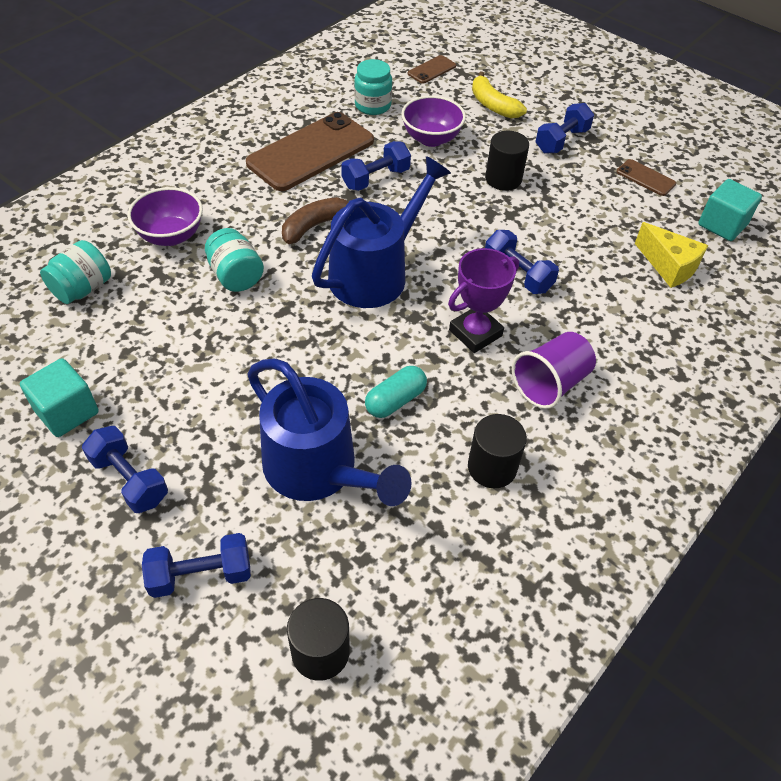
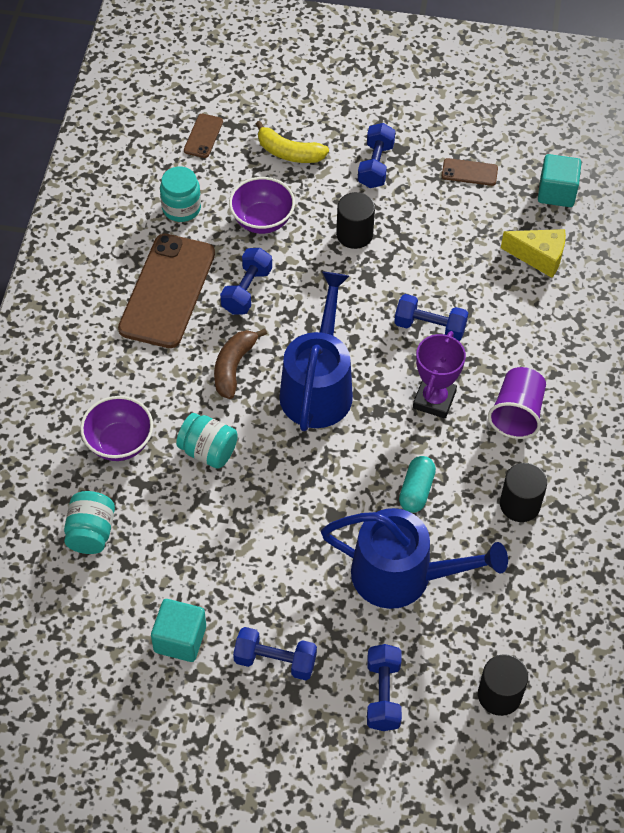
camera: 30 degrees left, 5 degrees up
blue dumbbell [142,533,251,598] -> blue dumbbell turned 45 degrees counterclockwise [367,644,402,731]

